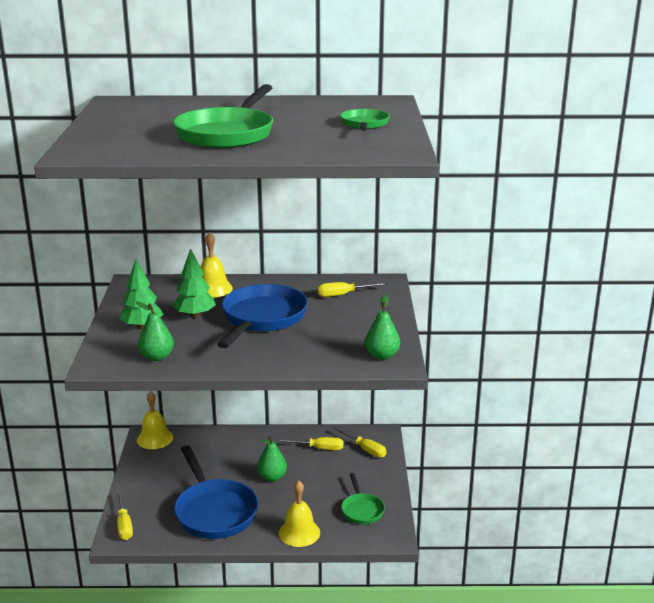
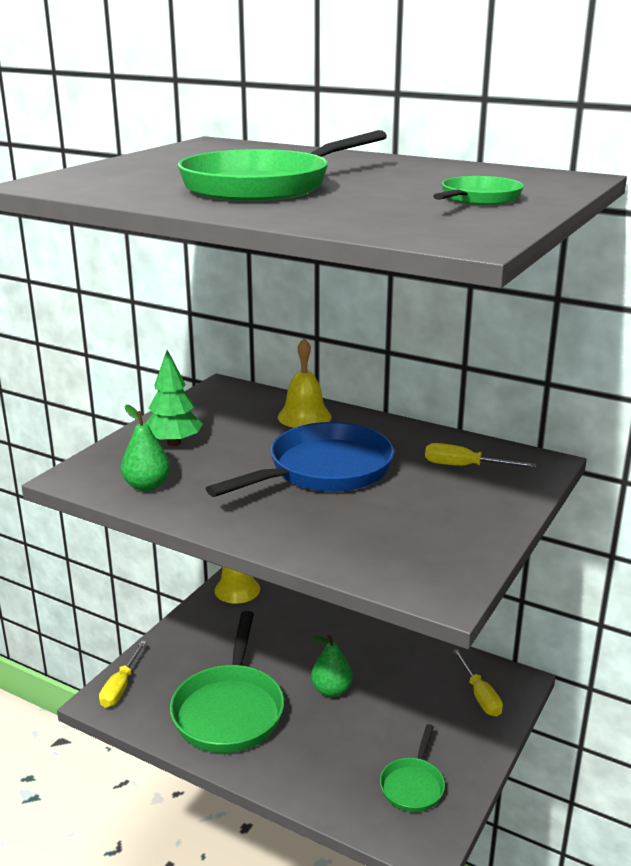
camera: 30 degrees right, 0 degrees up
green tree [173,248,216,318] -> none
blue pan [174,445,259,539] -> green pan [170,611,284,753]
yellow screwdriver [277,437,344,450] -> none
yellow bell [279,480,320,547] -> none
green pear [365,295,400,360] -> none

